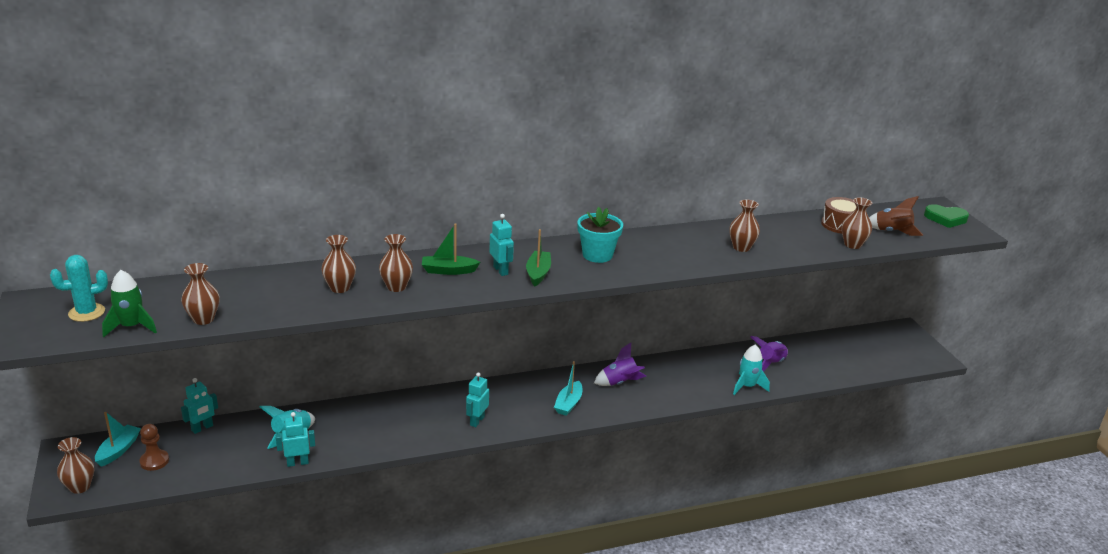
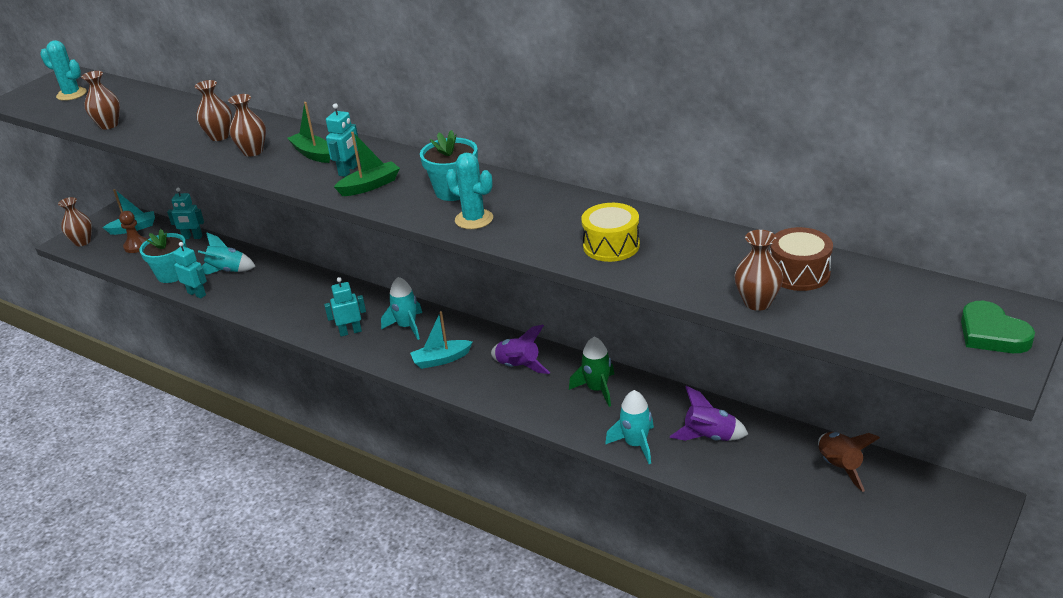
camera: 55 degrees right, 5 degrees up
green rocket [102,270,157,337] -> green rocket moved to [569,337,614,407]
brown vase [729,199,760,252] -> yellow drum [581,203,640,262]
brown rocket [869,196,923,236] -> brown rocket moved to [818,432,880,492]
none -> turquoise flower pot [139,229,187,283]
none -> turquoise rocket [381,277,422,340]
none -> turquoise cactus [446,153,493,229]

